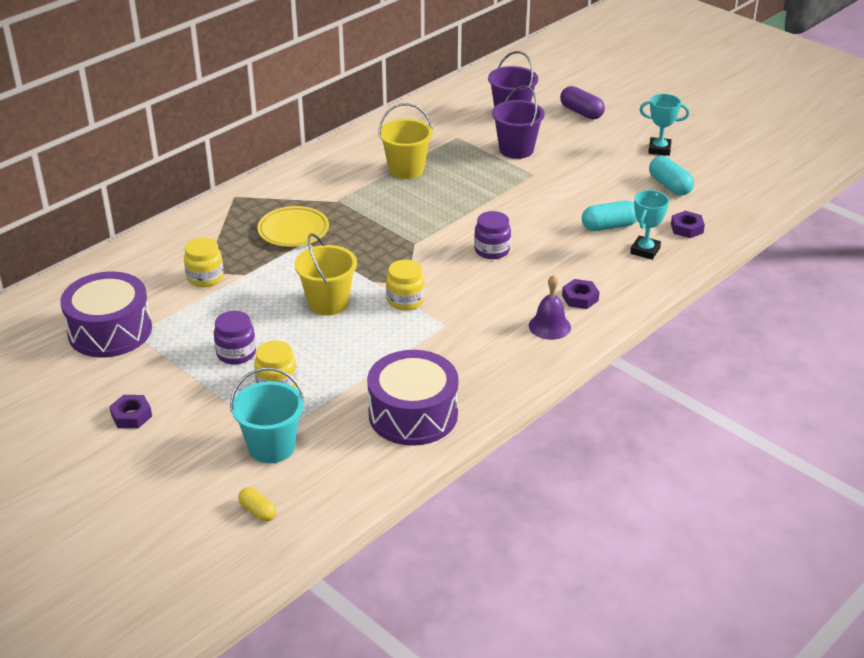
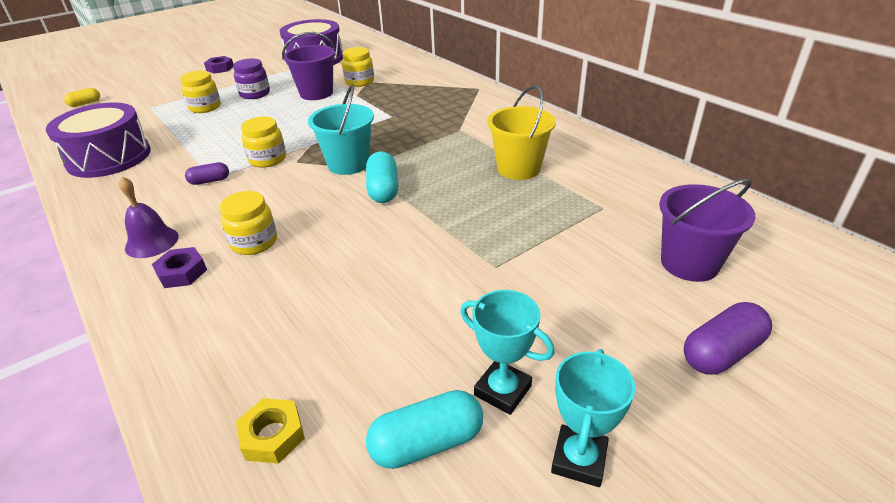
camera: 100 degrees right, 0 degrees up
turquoise bucket [230,367,305,463] -> turquoise bucket moved to [308,84,374,175]
yellow plate [258,206,329,247] -> none
yellow bucket [294,233,357,316] -> none
purple jar [474,211,511,259] -> none
purple bucket [492,85,545,159] -> purple bucket moved to [282,32,336,100]
turquoise capsule [582,201,637,231] -> turquoise capsule moved to [366,151,398,203]
turquoise trophy [630,190,669,260] -> turquoise trophy moved to [460,290,555,415]
purple nut [671,211,705,238] -> yellow nut [236,398,305,464]
none -> purple capsule [185,162,229,185]
none -> yellow jar [220,191,277,255]

